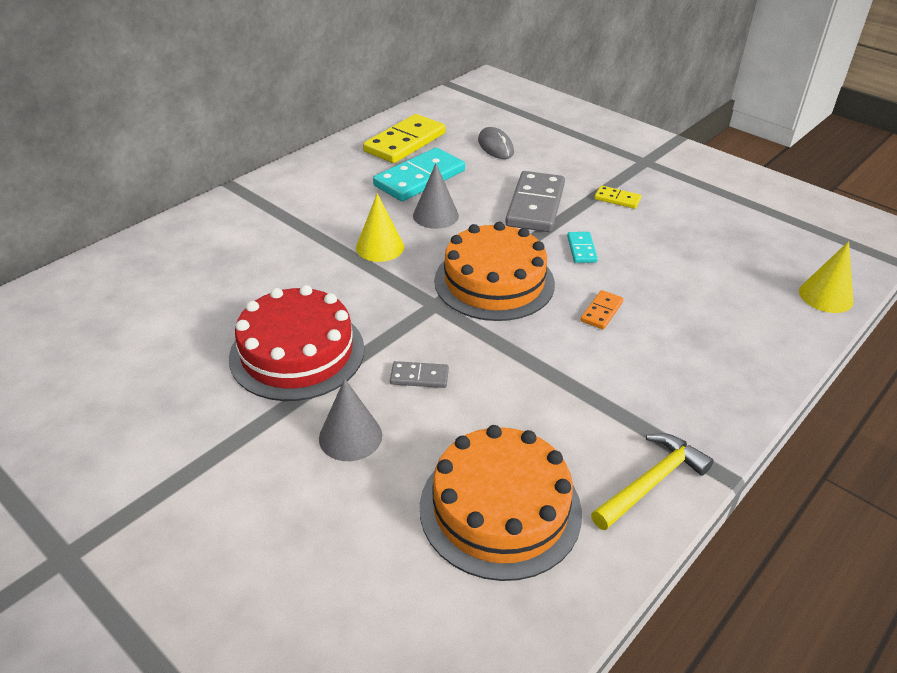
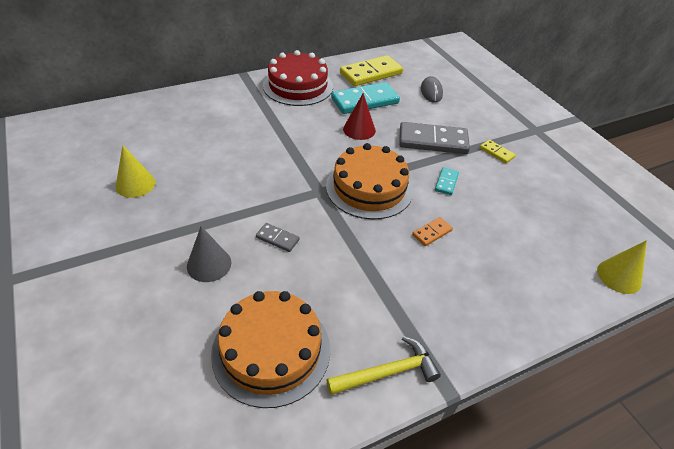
camera: 20 degrees right, 5 degrees up
red cake [229,285,365,401] -> red cake moved to [263,50,333,106]
yellow cone [356,193,404,262] -> yellow cone moved to [115,145,155,198]
grey cone [413,164,459,229] -> red cone [343,93,376,140]
grey domino [505,171,565,232] -> grey domino turned 60 degrees clockwise [399,122,470,154]

